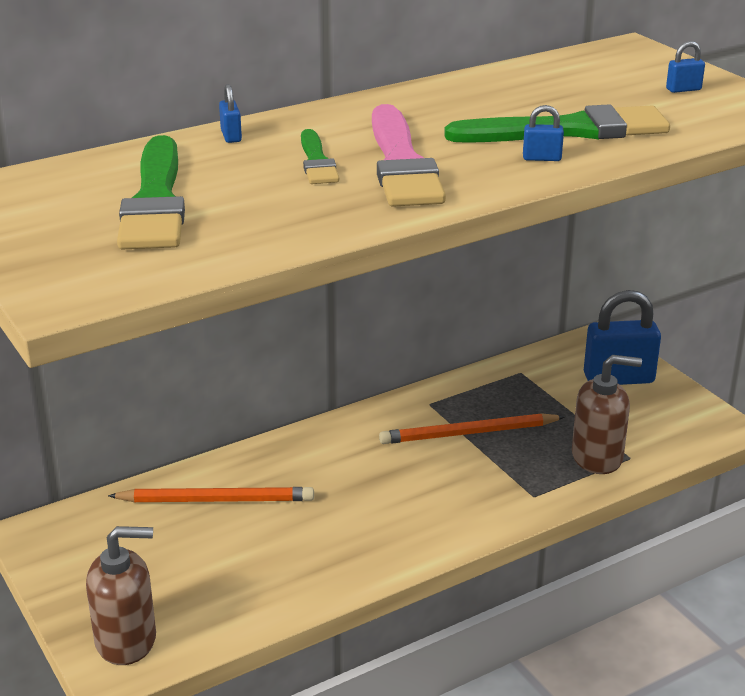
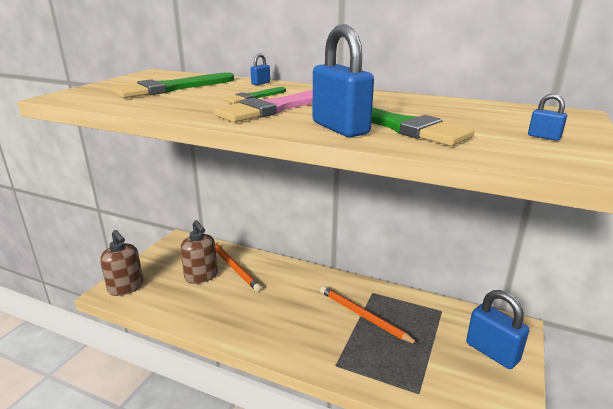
camera: 55 degrees right, 5 degrees down
blue padlock [523,105,564,161] -> blue padlock [313,24,374,137], size x2.37
brown soap dispenser [572,355,642,474] -> brown soap dispenser moved to [180,220,218,284]

